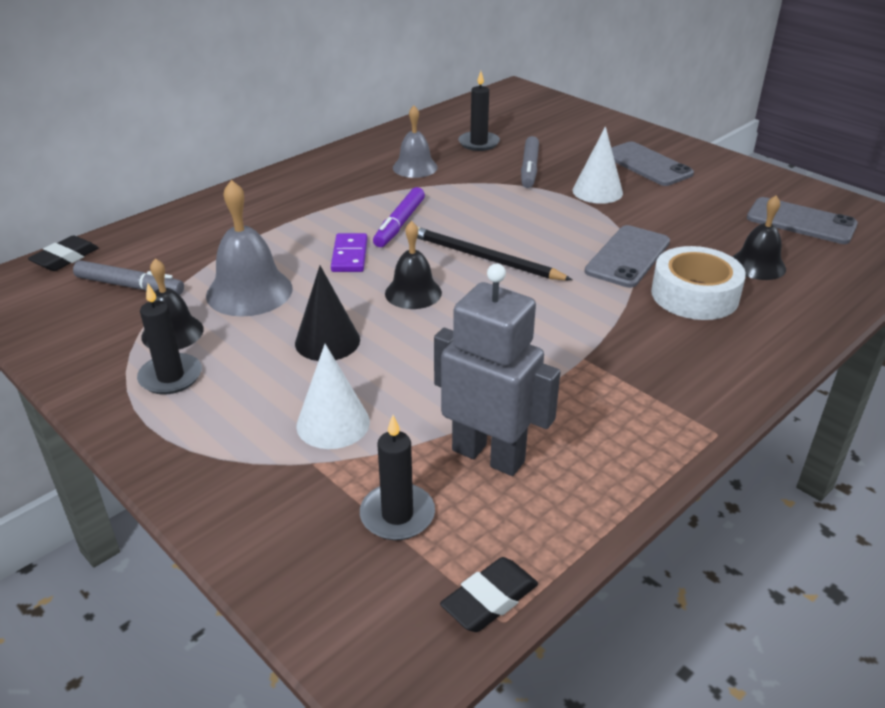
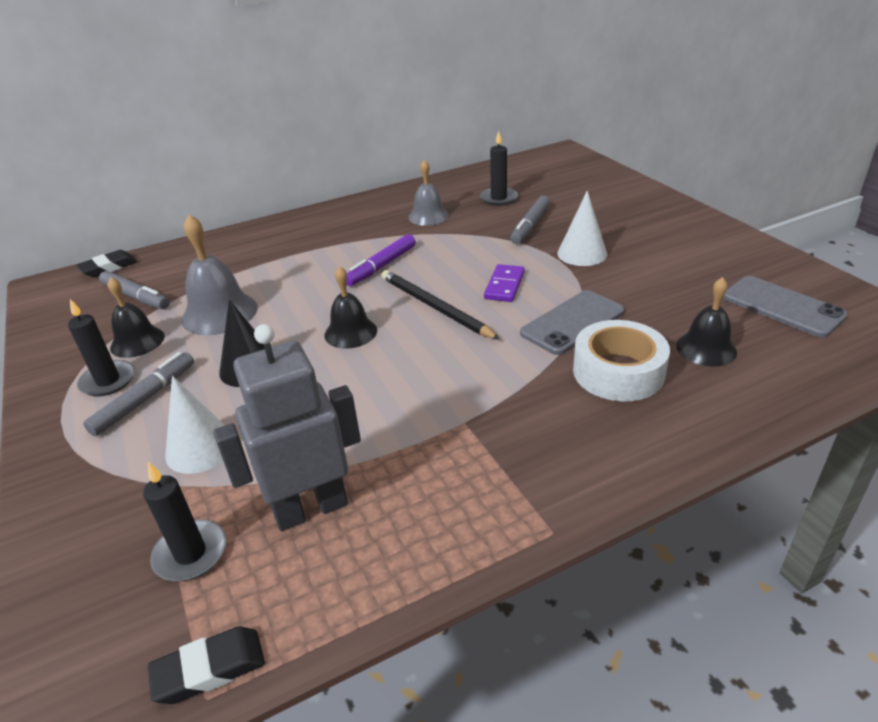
camera: 20 degrees right, 0 degrees up
purple domino [331,233,367,272] -> purple domino moved to [484,264,525,302]
grey robot [434,264,561,476] -> grey robot turned 75 degrees counterclockwise [214,324,361,531]
grey phone [611,142,694,186] -> none
none -> grey marker [83,352,194,436]

